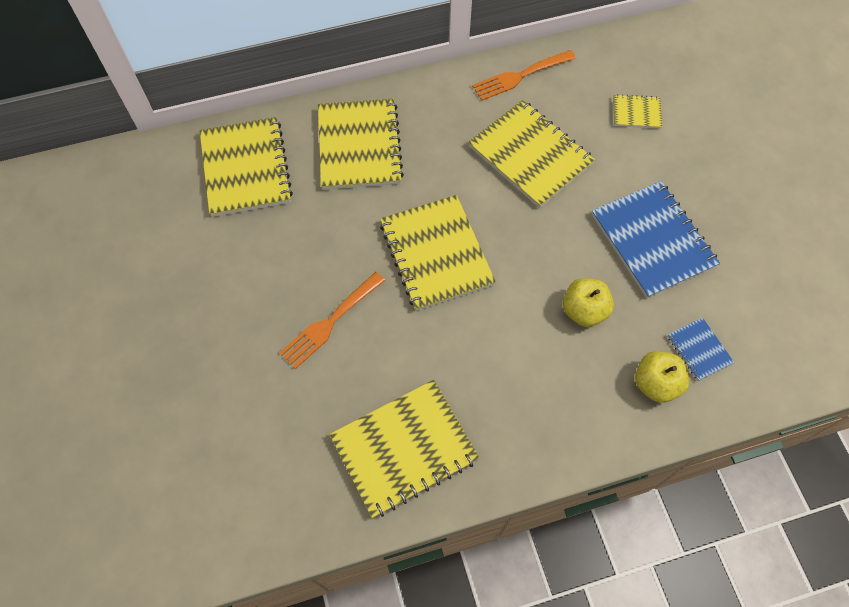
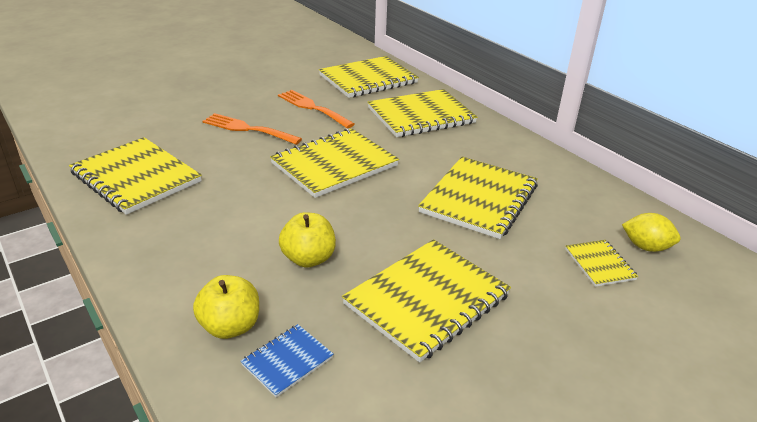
camera: 70 degrees right, 30 degrees down
orange fork [472,50,576,101] -> orange fork moved to [278,90,355,128]
blue notebook [592,181,720,298] -> yellow notebook [342,239,511,363]
none -> yellow lemon [622,213,681,252]

